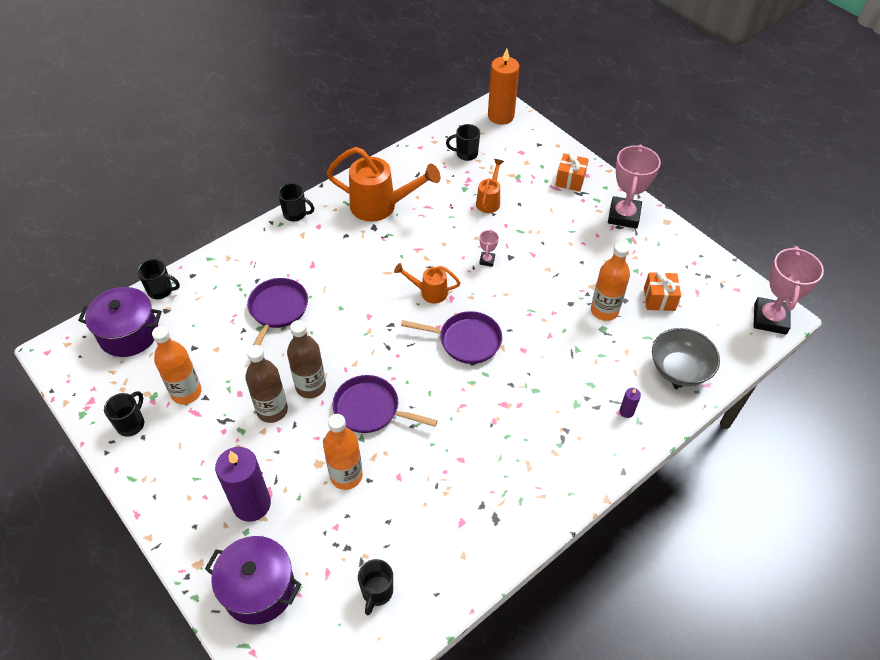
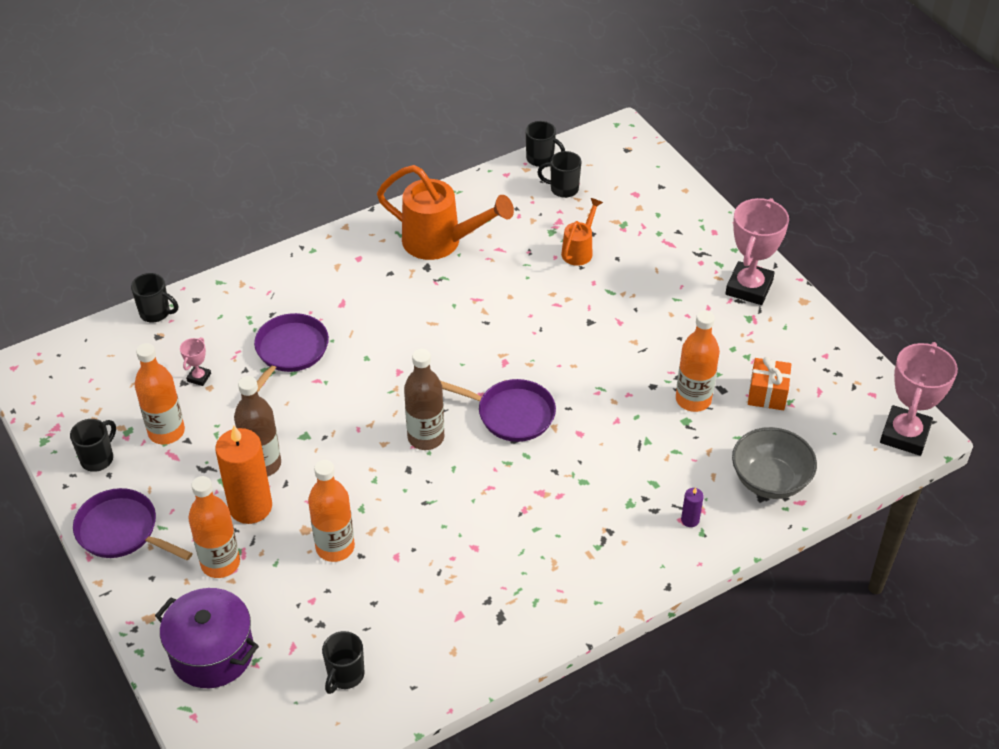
camera: 10 degrees right, 5 degrees down
purple pot [78,287,162,357] -> none
purple candle [215,447,271,522] -> orange bottle [188,476,240,578]
black mug [278,183,314,221] -> black mug moved to [525,121,565,167]
brown bottle [287,320,326,398] -> brown bottle moved to [404,349,444,450]
purple pan [333,375,438,433] -> purple pan moved to [73,488,193,561]
orange watering can [394,263,461,304] -> none
pink trophy [479,229,499,267] -> pink trophy moved to [180,337,211,386]
orange candle [488,48,520,125] -> orange candle moved to [215,426,272,524]
orange gift [555,152,589,192] -> none

